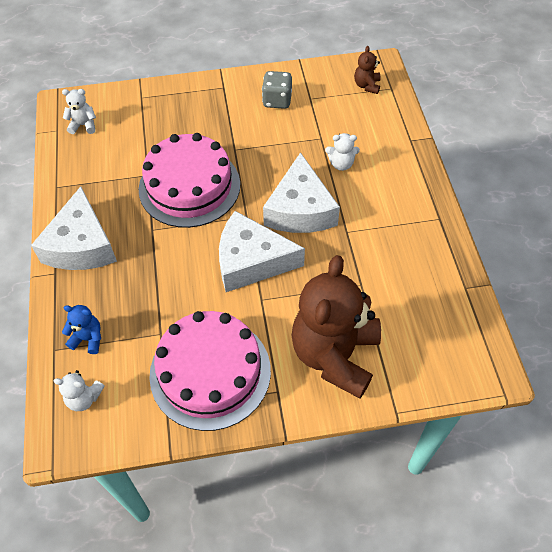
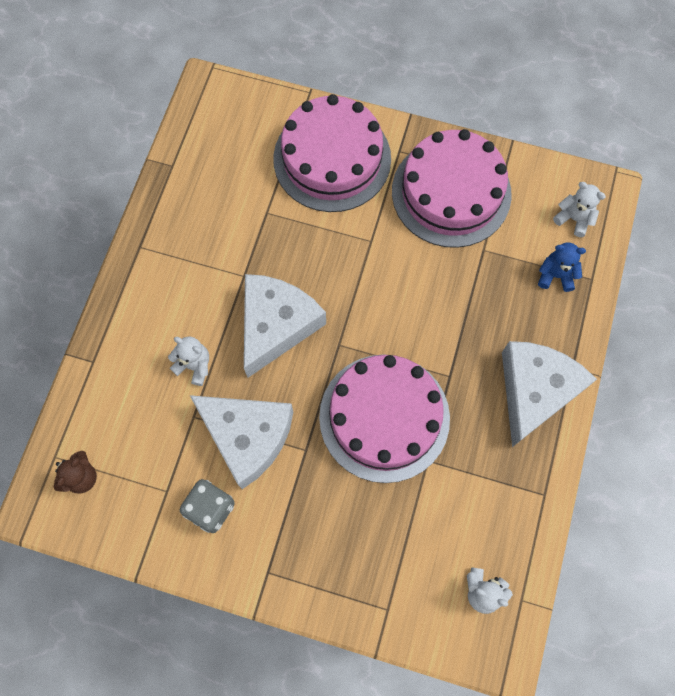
camera: 155 degrees left, 15 degrees up
blue teddy bear [62,305,101,354] -> blue teddy bear turned 150 degrees clockwise [538,243,586,292]
white cheese [219,211,305,292] -> white cheese moved to [190,395,293,489]
brown teddy bear [291,255,381,399] -> pink cake [273,94,391,212]

